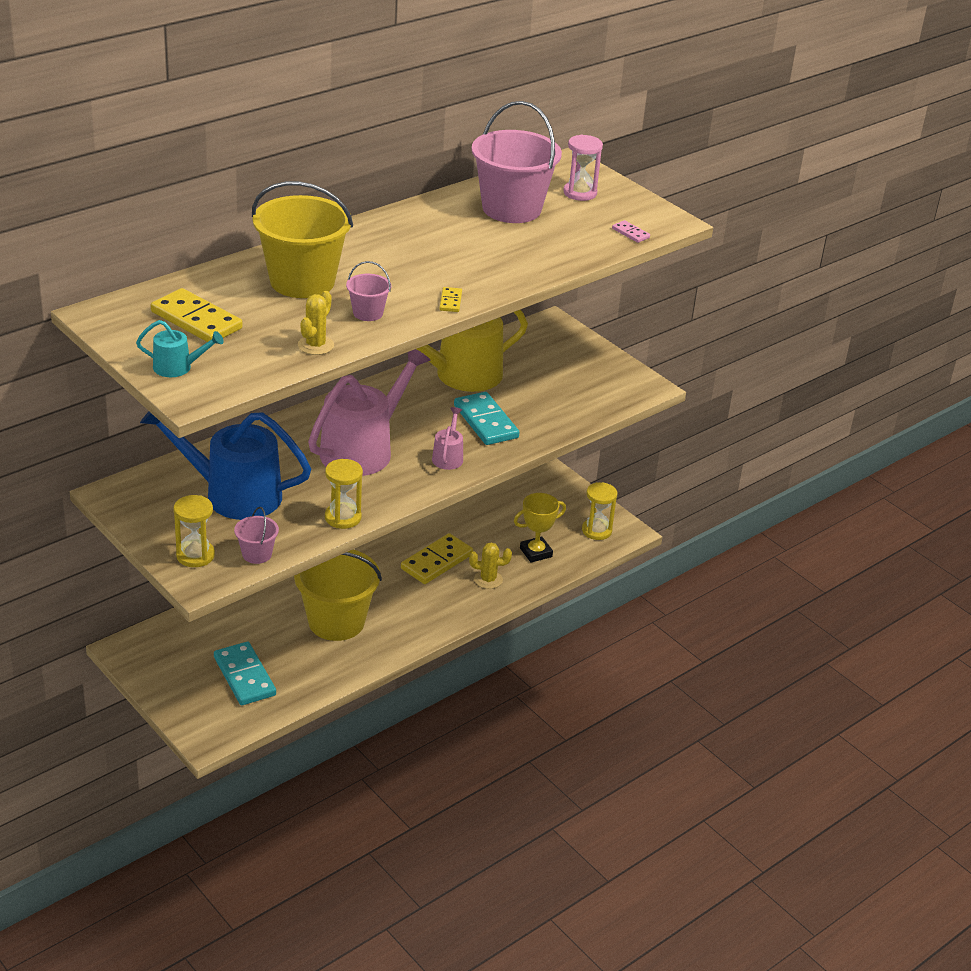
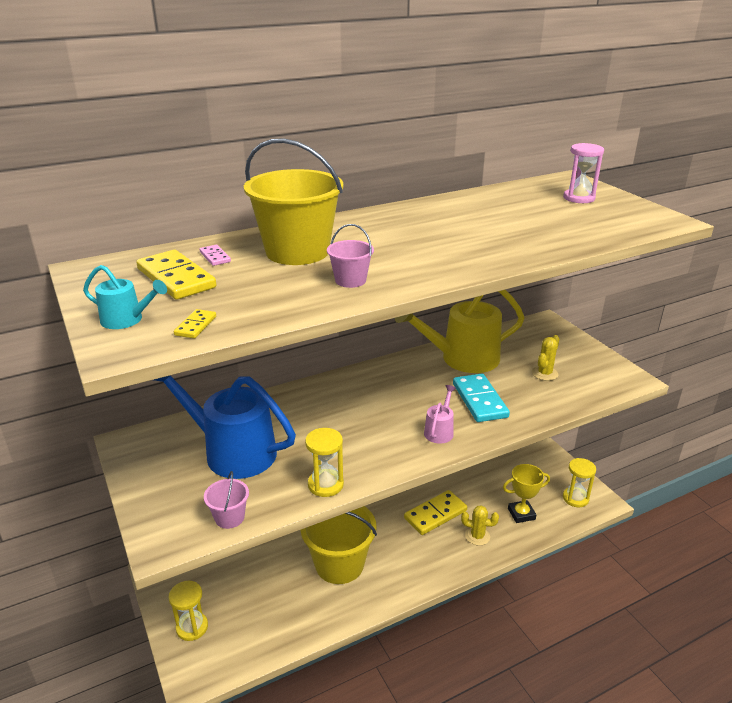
camera: 15 degrees right, 5 degrees down
yellow hourglass [173,495,215,567] -> yellow hourglass moved to [168,581,208,641]
turquoise domino [214,642,276,705] -> none
yellow cactus [298,291,334,355] -> yellow cactus moved to [532,335,559,381]
pink watering can [308,349,431,476] -> none
yellow domino [439,287,462,312] -> yellow domino moved to [174,309,216,338]
pink bucket [471,101,562,223] -> none
pink domino [612,220,650,243] -> pink domino moved to [200,245,231,266]

